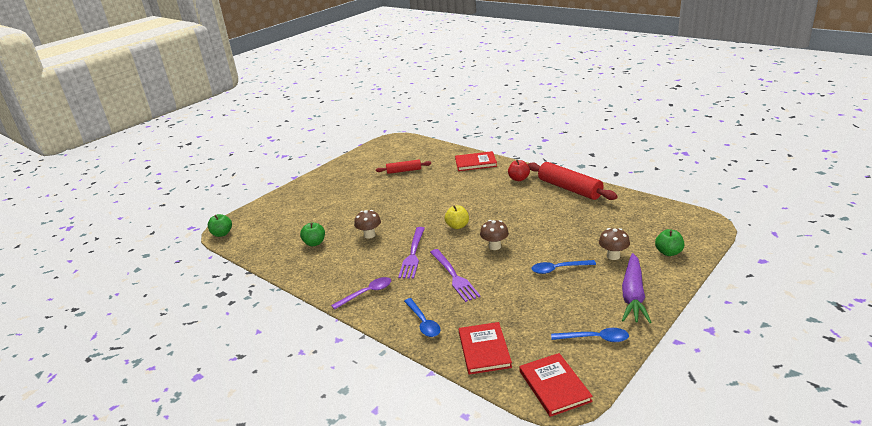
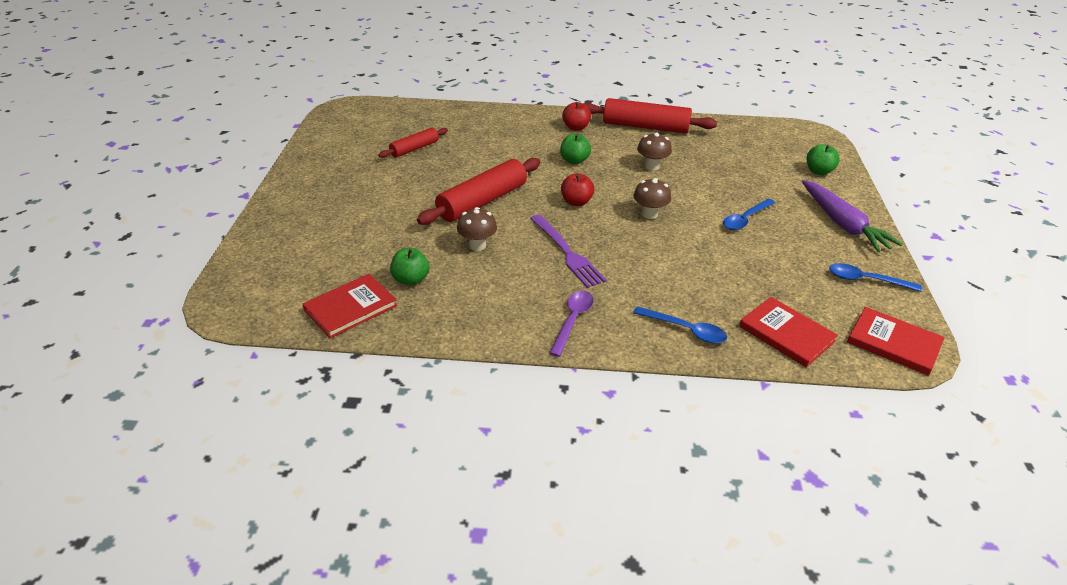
camera: 40 degrees left, 10 degrees up
green apple [208,214,232,237] -> green apple moved to [560,134,591,164]
purple fork [430,249,481,302] -> none
yellow apple [445,205,469,229] -> red apple [561,173,594,206]
red book [455,151,497,171] -> red book moved to [303,274,397,338]
blue spoon [551,328,629,342] -> blue spoon turned 135 degrees counterclockwise [829,263,922,292]
brown mushroom [599,228,630,260] -> brown mushroom moved to [637,133,672,170]
none -> red rolling pin [417,158,540,225]

